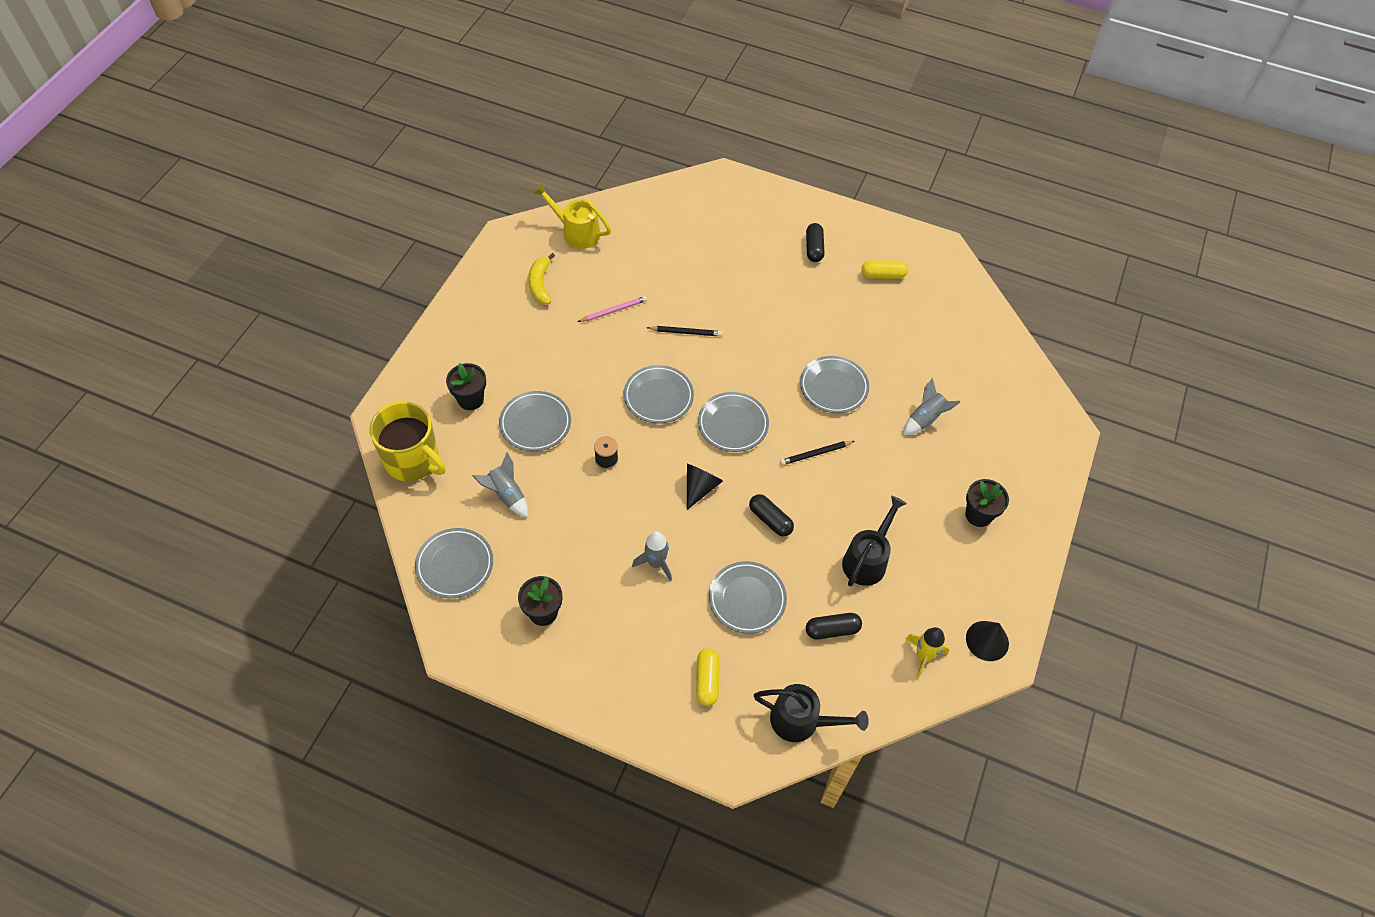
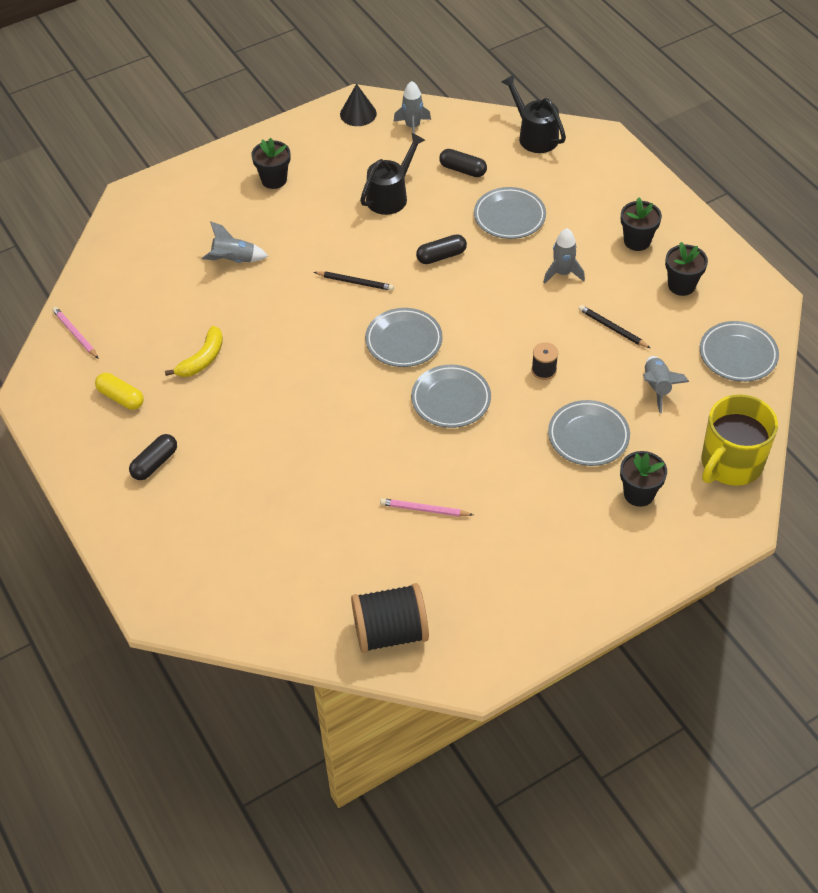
camera: 140 degrees left, 5 degrees down
yellow mug [369,401,446,481] -> yellow mug turned 120 degrees counterclockwise [701,394,778,486]
yellow banana [528,253,555,304] -> yellow banana moved to [165,326,223,377]
yellow watering can [533,183,611,249] -> black spool [351,583,429,653]
black pencil [647,326,722,336] -> black pencil moved to [579,305,650,348]
black cone [687,464,723,510] -> none
yellow capsule [696,648,719,706] -> none
black capsule [749,494,794,537] -> black capsule turned 75 degrees clockwise [416,234,467,264]
grey plate [800,356,869,413] -> none
black watering can [842,496,907,586] -> black watering can turned 150 degrees clockwise [360,133,425,215]
yellow rocket [905,627,949,679] -> grey rocket [394,81,431,134]
none -> pink pencil [52,307,99,359]
none -> black flower pot [621,197,662,251]

